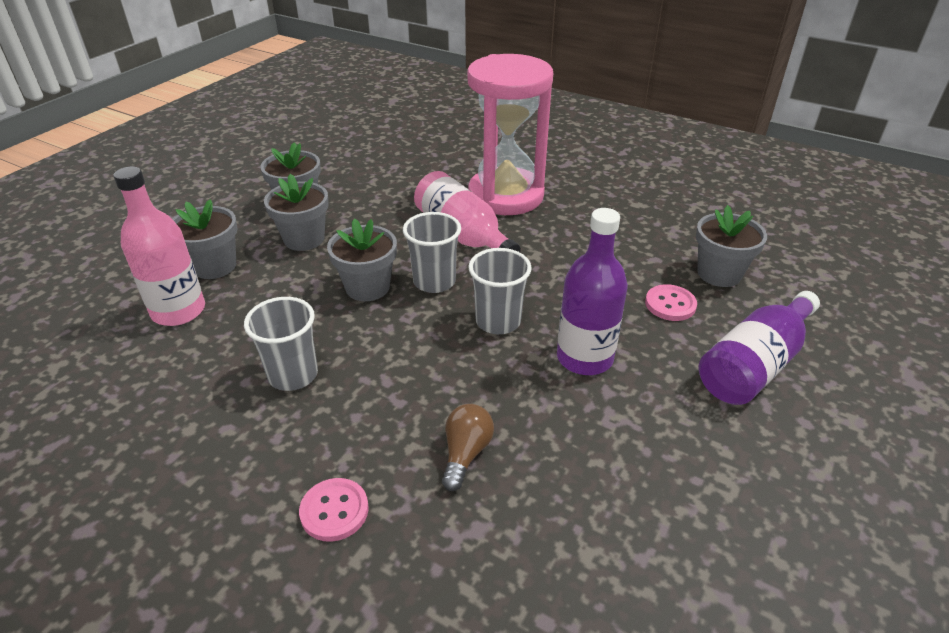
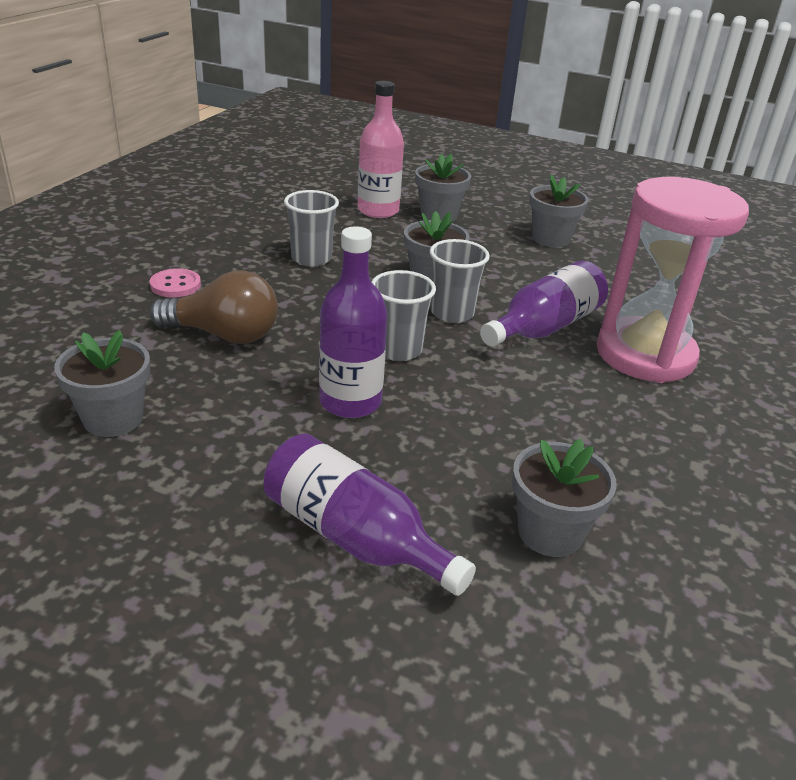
camera: 80 degrees right, 5 degrees down
grey flower pot [264,174,329,251] -> grey flower pot moved to [54,330,150,437]
pink bottle [414,171,521,252] -> purple bottle [480,261,608,347]
brown light bulb [442,404,494,491] -> brown light bulb [150,270,278,344], size x1.71
pink button [645,284,697,321] -> none

